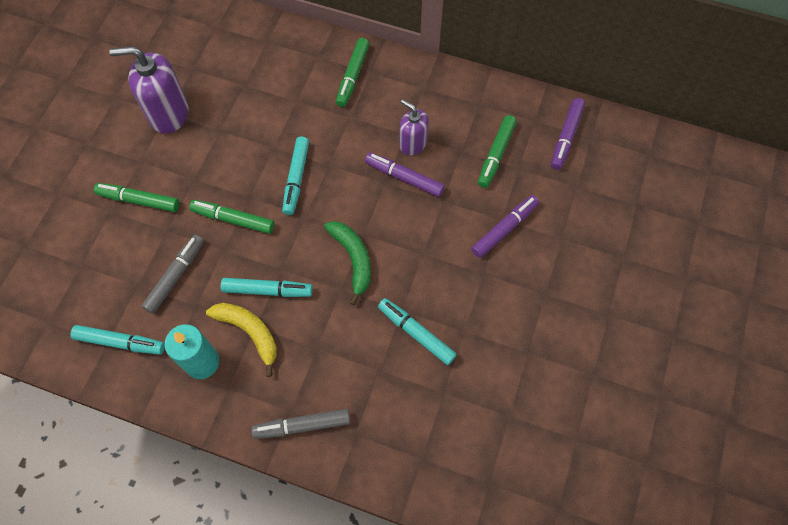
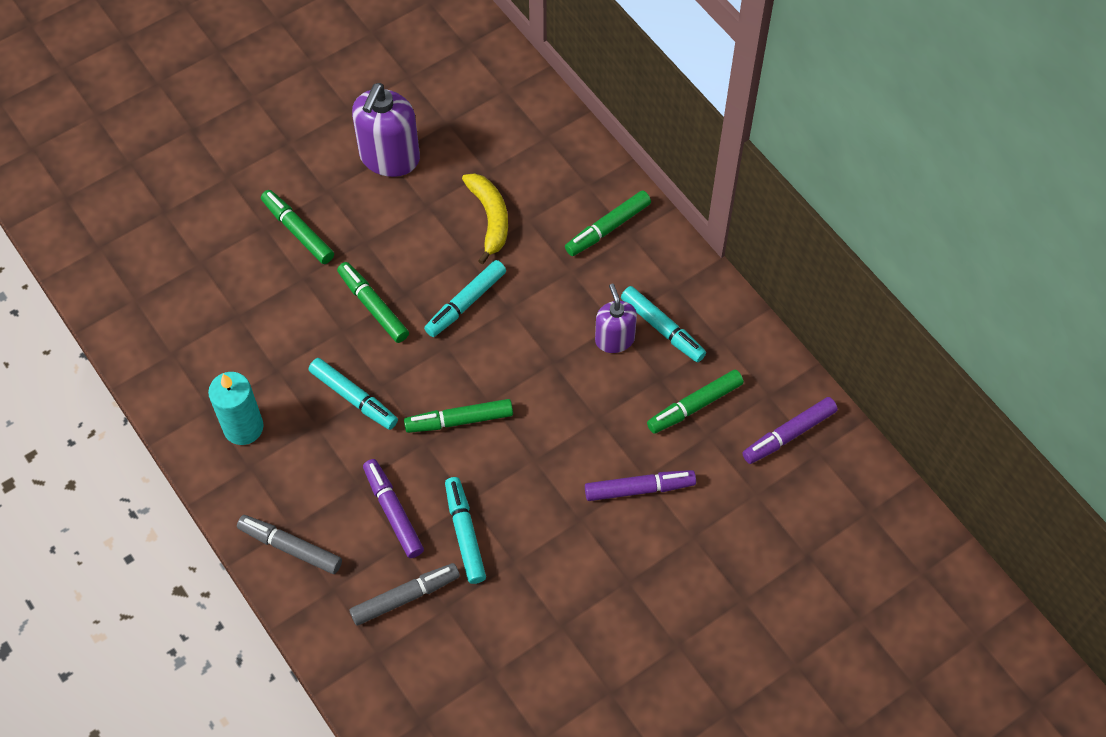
camera: 35 degrees right, 5 degrees down
turquoise marker [70,325,165,355] -> turquoise marker moved to [621,286,706,362]
purple soap dispenser [109,46,188,134] -> purple soap dispenser turned 105 degrees counterclockwise [352,83,420,177]
grey marker [142,235,204,314] -> grey marker moved to [349,563,460,626]
yellow banana [206,303,277,377] -> yellow banana moved to [462,173,508,265]
green banana [324,221,371,305] -> green marker [404,399,513,433]
purple marker [365,152,445,197] -> purple marker moved to [363,459,424,558]

